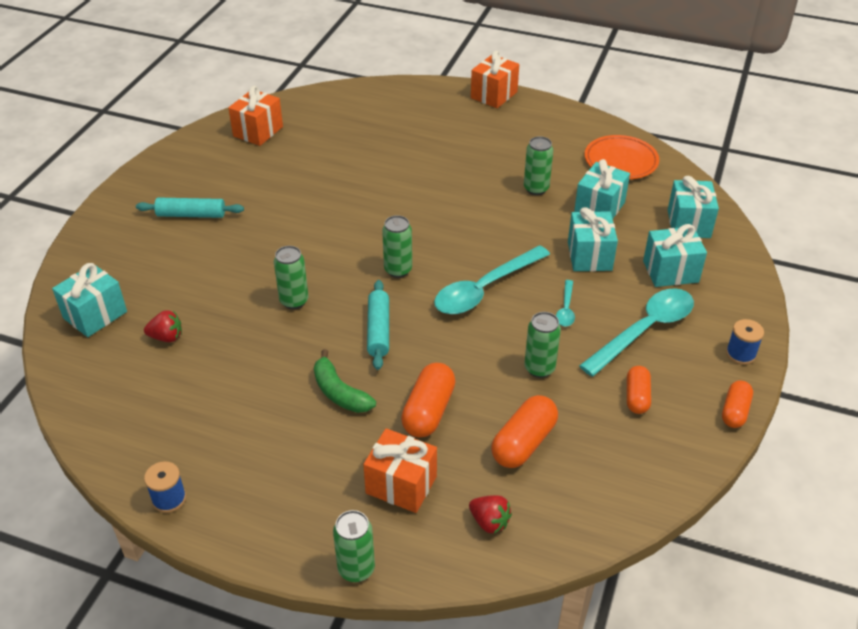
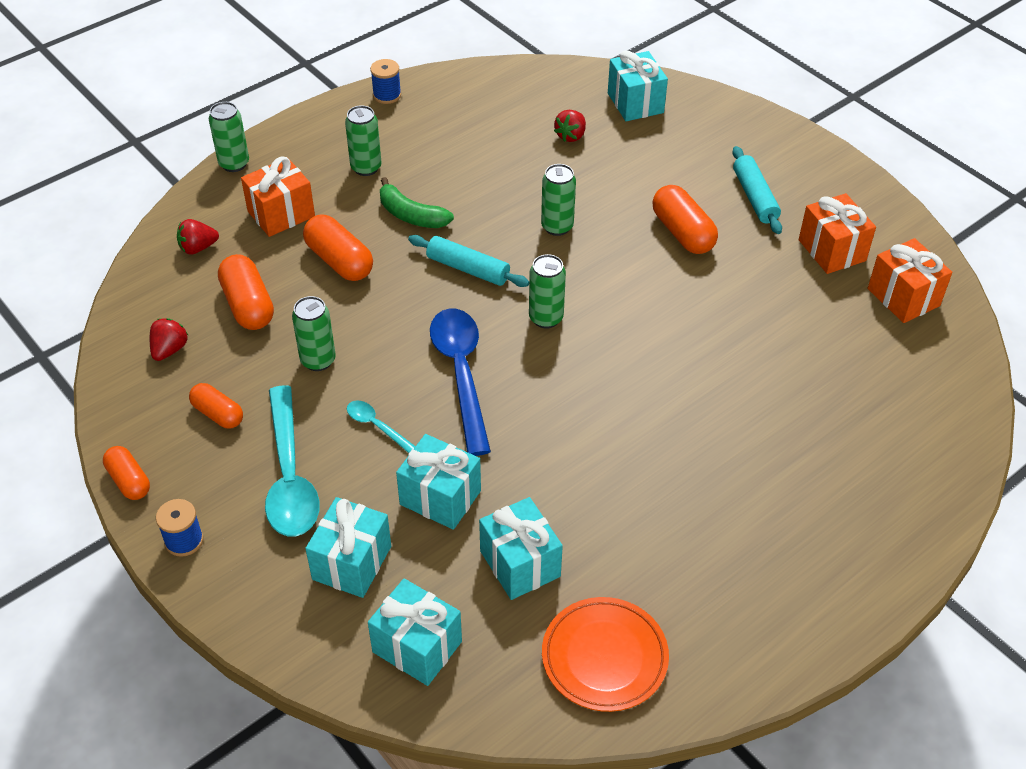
camera: 120 degrees right, 5 degrees up
turquoise rolling pin [136,198,244,218] -> turquoise rolling pin turned 45 degrees counterclockwise [732,146,782,234]
green banana [314,349,376,413] -> green banana turned 135 degrees counterclockwise [380,177,454,228]
turquoise spoon [434,245,550,314] -> blue spoon [430,308,491,456]
orange gift [471,51,519,108] -> orange gift moved to [799,193,876,274]
green can [524,136,553,195] -> green can moved to [345,105,381,176]
none -> red strawberry [150,318,188,361]
none -> orange capsule [652,185,718,254]

